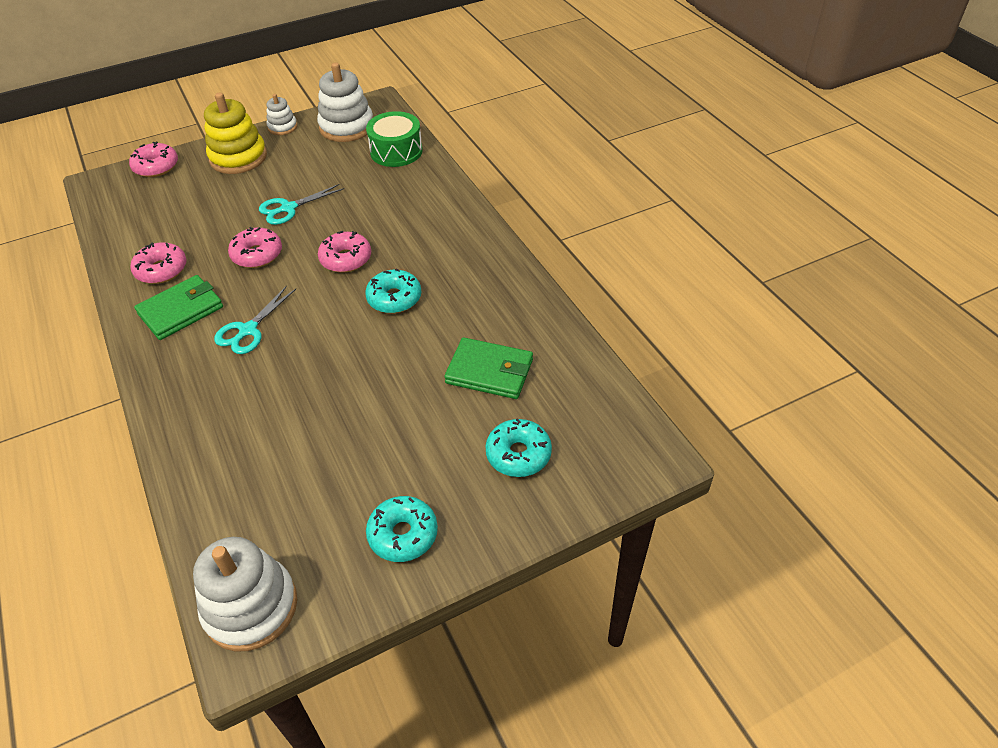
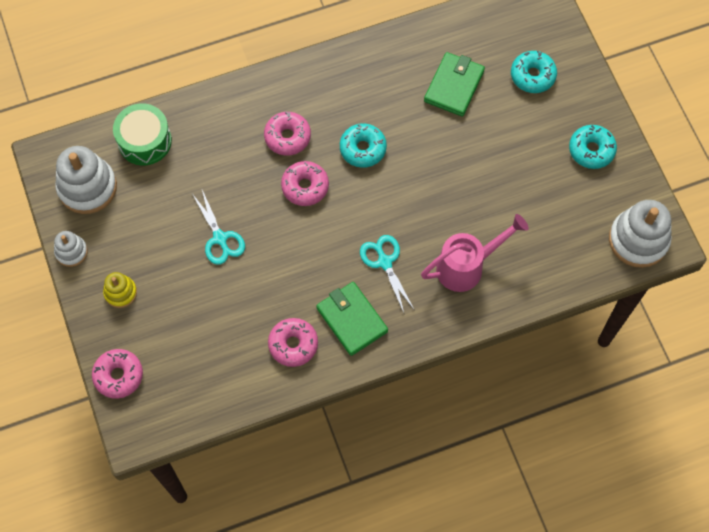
camera: 85 degrees left, 20 degrees up
yellow stacking toy [204,92,267,174] -> yellow stacking toy [103,272,137,308], size x0.54
turquoise scissors [214,286,296,354] -> turquoise scissors turned 150 degrees counterclockwise [360,235,415,313]
pink donut [228,227,282,268] -> pink donut moved to [264,112,311,155]
none -> pink watering can [421,214,529,292]

